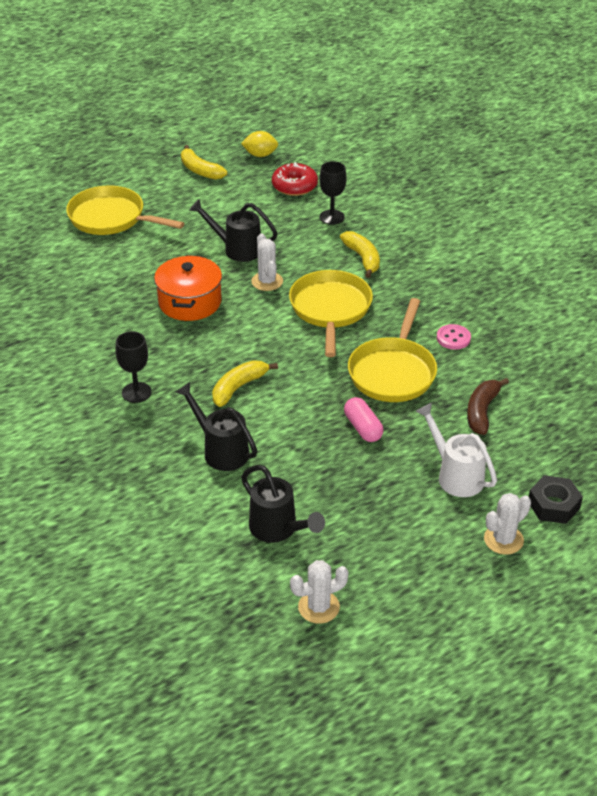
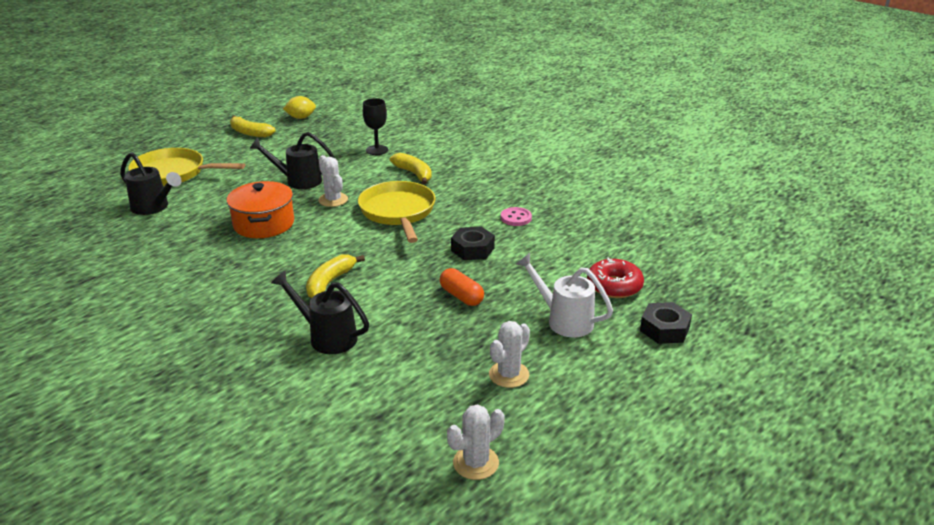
camera: 15 degrees left, 10 degrees down
black goblet [115,331,152,403] -> none
black watering can [241,465,325,543] -> black watering can moved to [120,152,182,215]
red donut [272,162,318,196] -> red donut moved to [587,257,644,298]
pink capsule [344,397,384,442] -> orange capsule [440,268,484,306]
yellow pan [348,298,437,402] -> black nut [451,227,495,260]
brown banana [467,378,509,435] -> none
white cactus [484,493,531,555] -> white cactus moved to [489,321,530,388]

